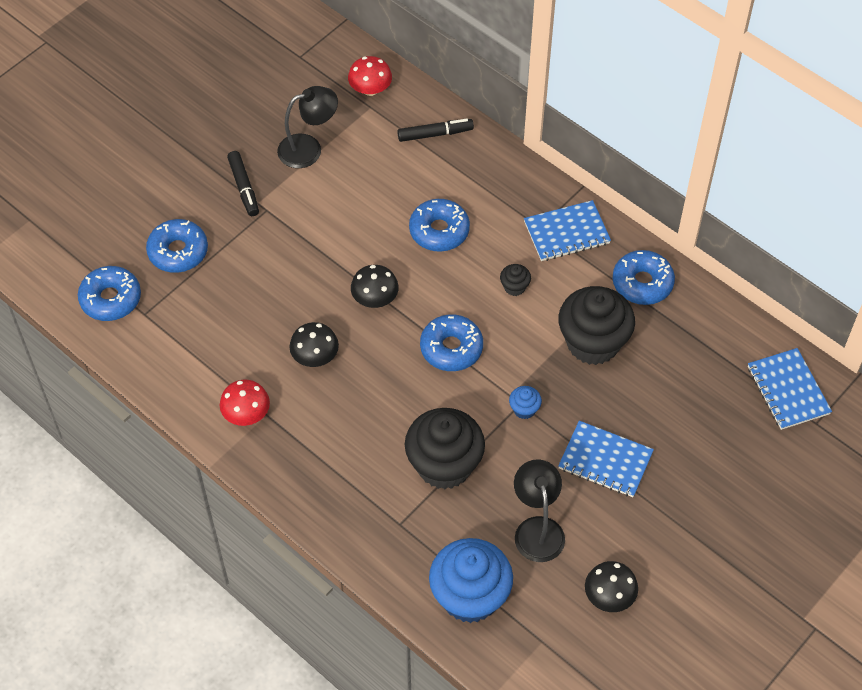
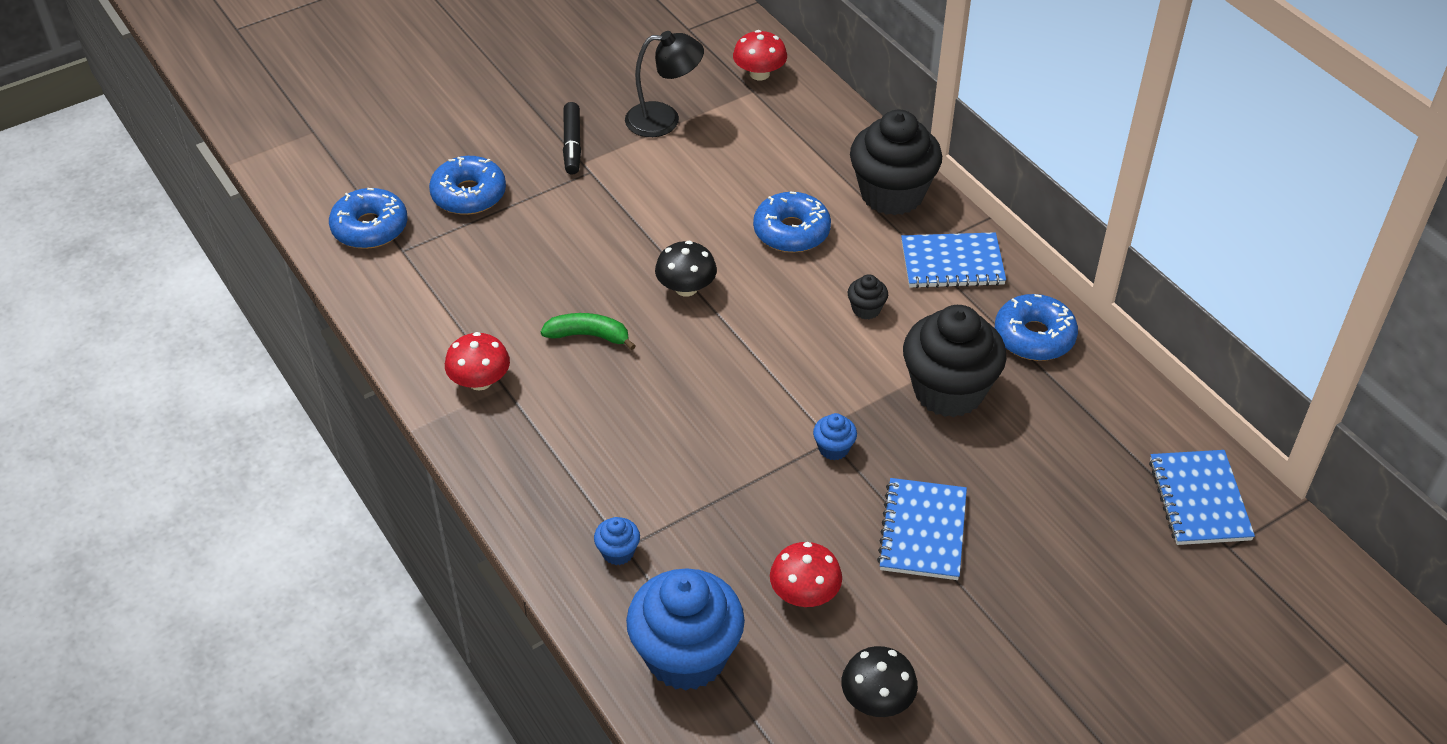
camera: 15 degrees right, 10 degrees down
black mushroom [290,322,339,367] -> green banana [541,313,636,350]
black marker [397,119,474,142] -> none
black cupcake [405,408,485,489] -> black cupcake moved to [850,110,942,216]
blue donut [420,314,483,371] -> none
black lamp [514,459,565,562] -> red mushroom [770,542,842,607]
blue notebook [558,421,654,497] -> blue notebook turned 60 degrees clockwise [877,478,967,580]
none -> blue cupcake [594,517,640,565]

